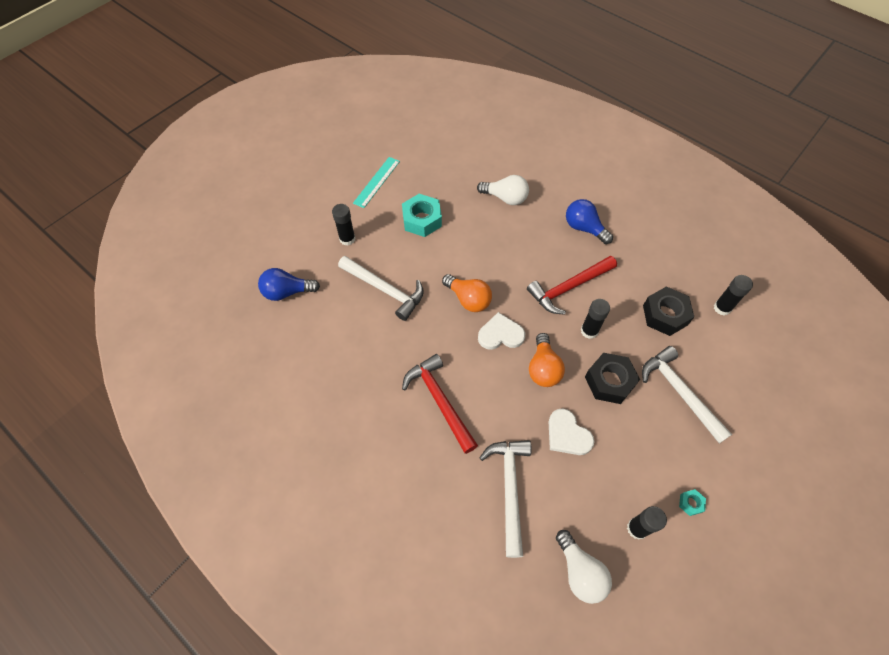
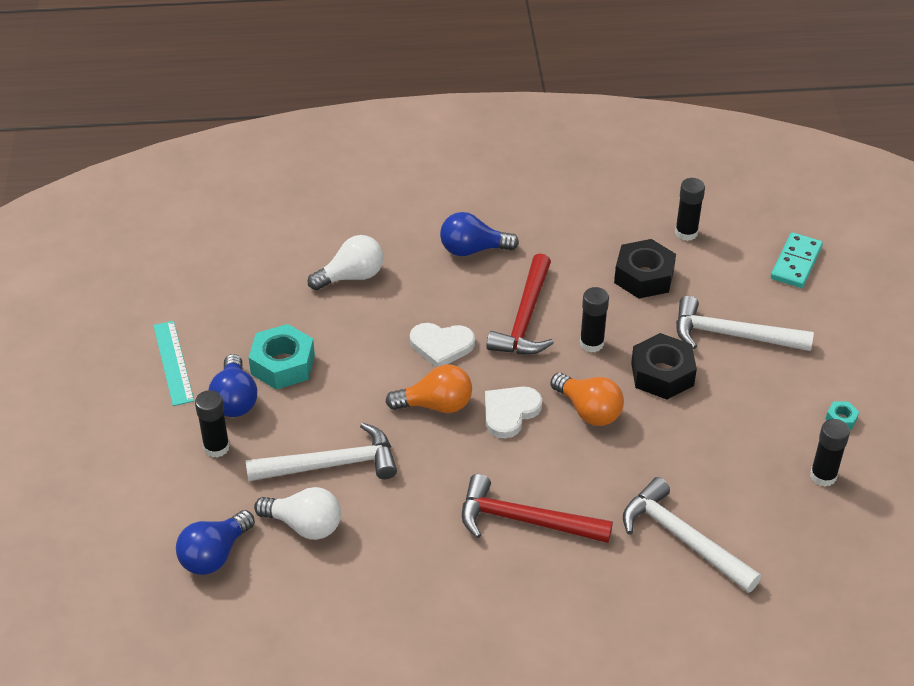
camera: 45 degrees left, 15 degrees down
white heart [549,409,595,455] -> white heart moved to [410,323,475,367]
white light bulb [556,530,612,604] -> white light bulb moved to [254,487,341,540]
none -> blue light bulb [208,354,257,417]
none -> turquoise domino [771,232,823,288]

